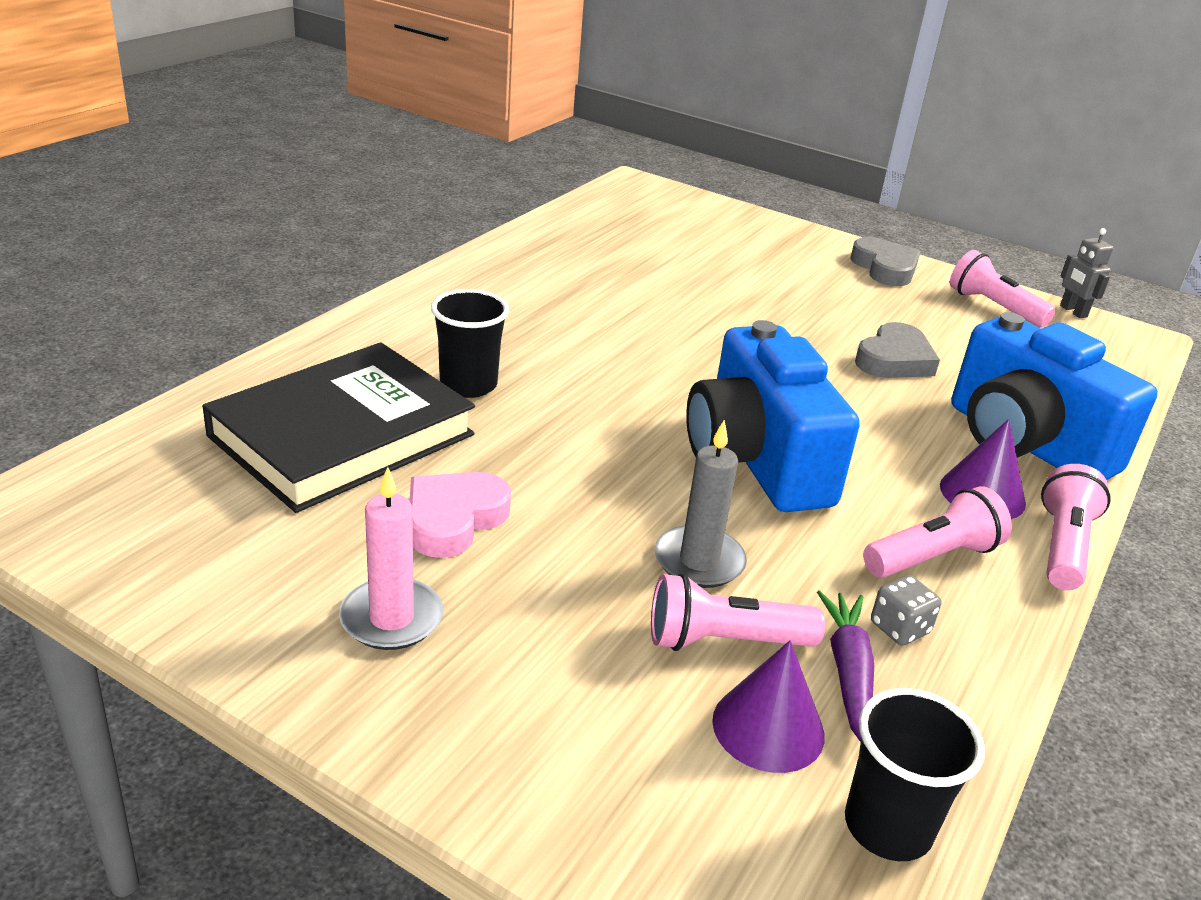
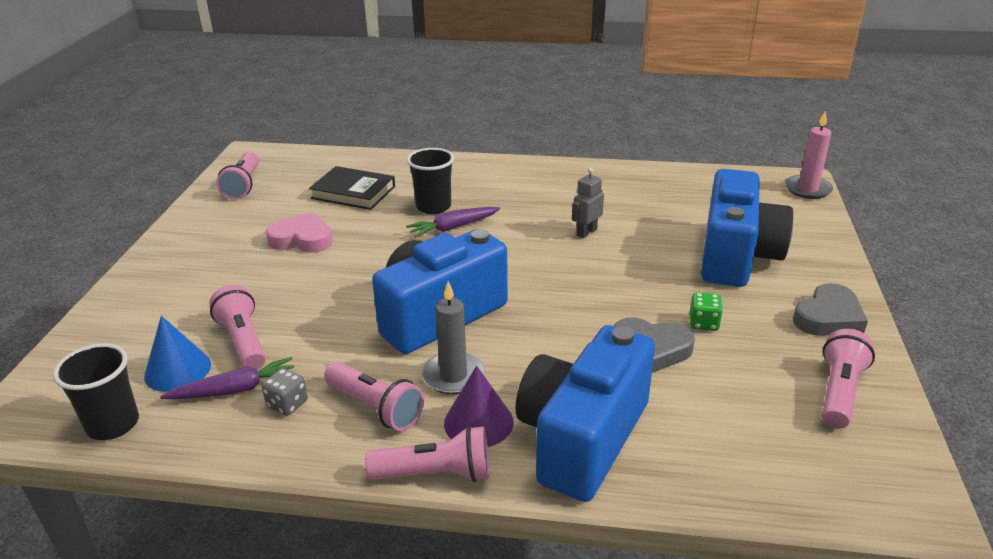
camera: 70 degrees right, 0 degrees up
black book [202,342,475,513] -> black book [309,166,395,210], size x0.59
pink candle [339,467,443,650] -> pink candle moved to [785,110,833,199]
grey candle [655,420,747,588] -> grey candle moved to [422,281,485,395]
purple cone [712,640,825,773] -> blue cone [144,316,211,392]
grey robot [1060,228,1113,318] -> grey robot moved to [572,168,604,238]
none -> pink flashlight [216,152,259,200]
none -> purple carrot [406,207,500,238]
none -> green dice [690,292,723,331]
none -> blue camera [701,169,793,287]

